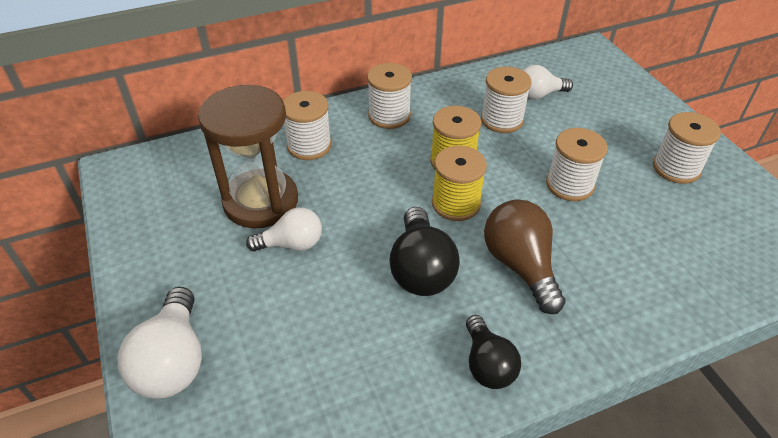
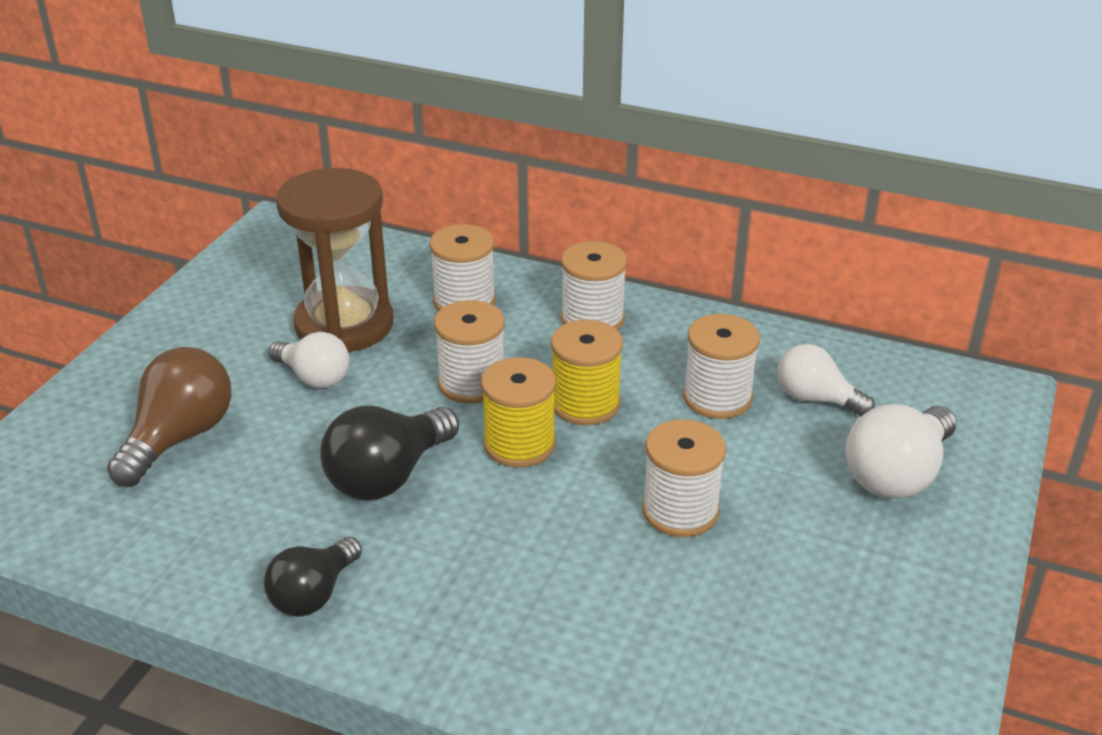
camera: 45 degrees right, 10 degrees down
white light bulb [117,287,202,399] -> white light bulb moved to [845,404,957,499]
brown light bulb [484,199,566,314] -> brown light bulb moved to [107,347,231,486]
white spool [653,112,721,184] -> white spool moved to [434,300,505,404]

